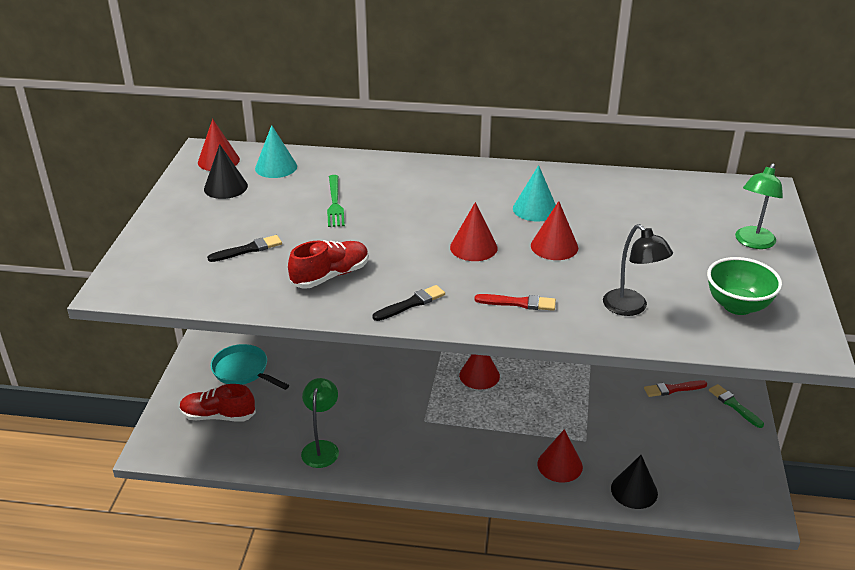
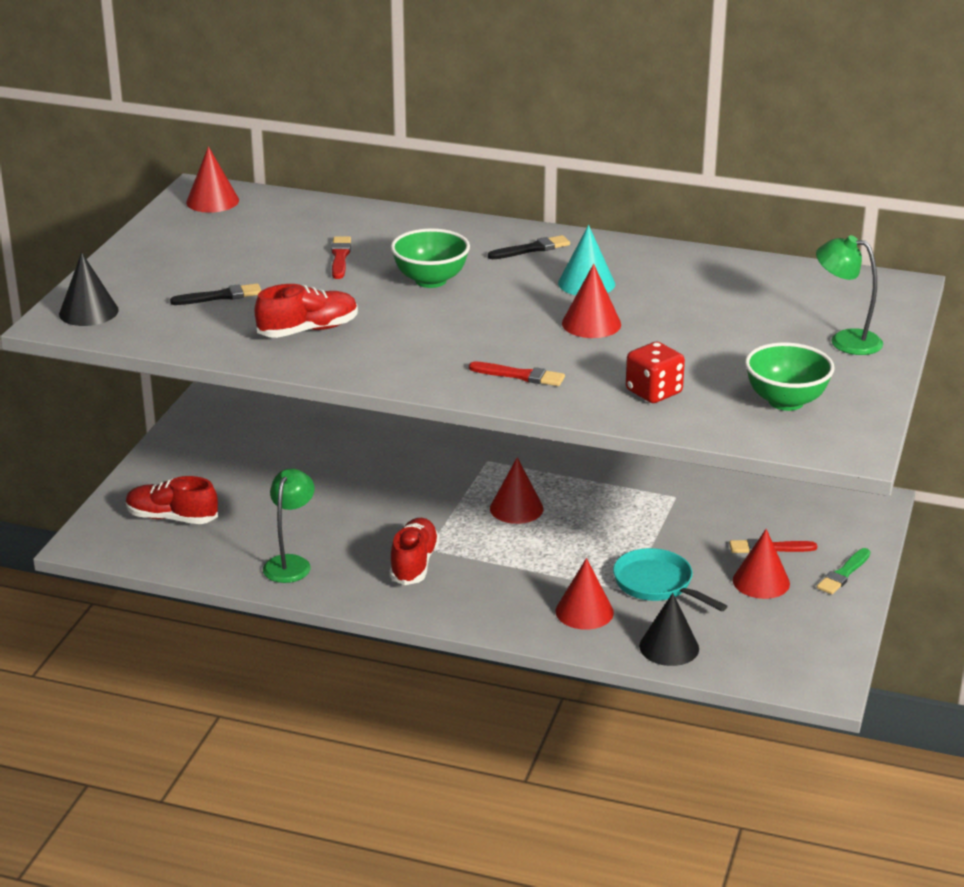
camera: 10 degrees right, 5 degrees down
black cone [204,144,248,199] -> black cone moved to [59,252,119,326]
turquoise pan [211,344,289,390] -> turquoise pan moved to [613,548,728,611]
turquoise cone [255,125,297,178] -> none
green fork [327,175,345,227] -> red brush [331,236,351,279]
black brush [373,285,445,321] -> black brush moved to [488,235,570,259]
red cone [450,202,498,261] -> red cone moved to [733,529,790,599]
black lamp [603,224,673,316] -> red dice [626,342,685,403]
green brush [709,384,764,428] -> green brush turned 120 degrees counterclockwise [817,548,870,594]
green lamp [735,163,783,249] -> green lamp turned 75 degrees clockwise [816,235,883,355]
none -> red shoe [389,518,440,585]
none -> green bowl [391,228,470,288]

